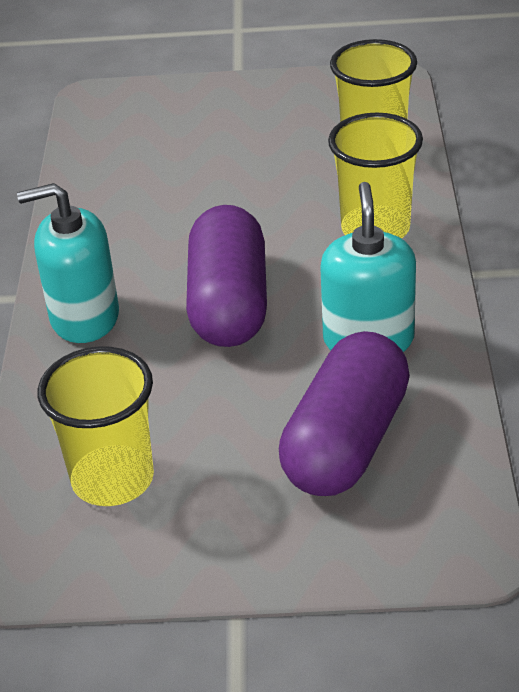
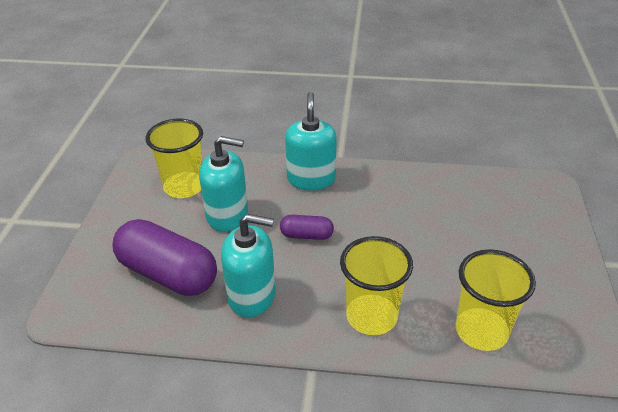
camera: 95 degrees right, 0 degrees up
purple capsule [186,205,267,347] -> purple capsule [280,215,334,240], size x0.49
none -> turquoise soap dispenser [199,136,248,231]

